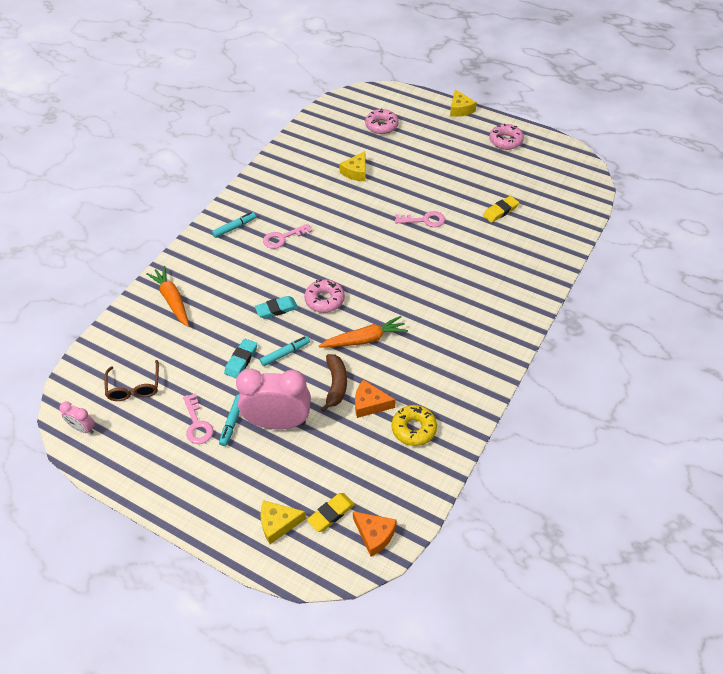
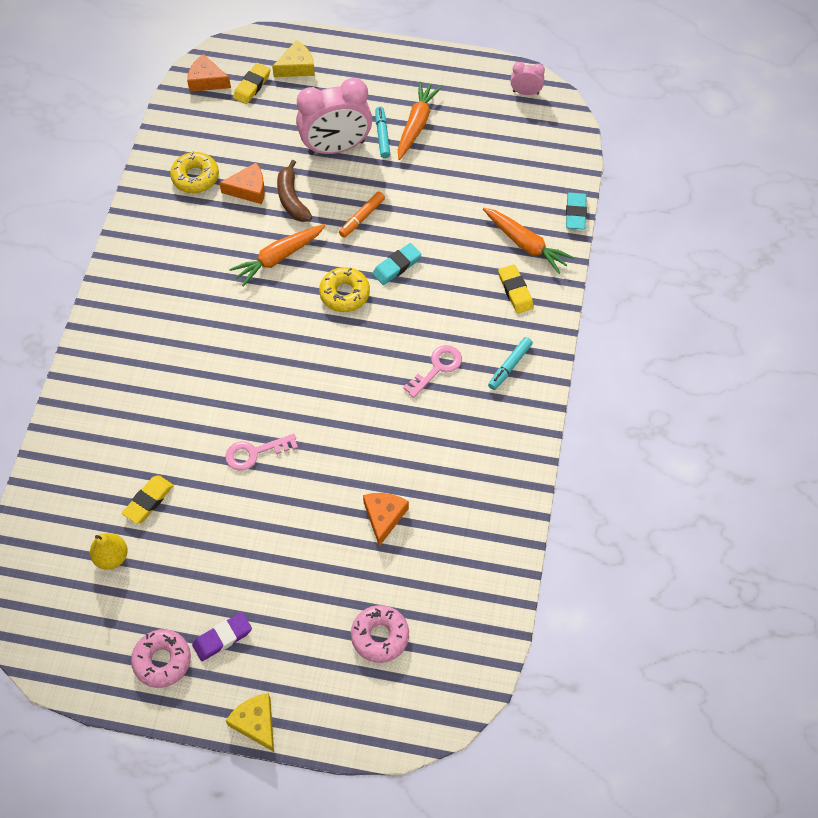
camera: 160 degrees right, 10 degrees up
brown glasses [104,360,159,401] -> none
pink key [183,393,213,444] -> orange carrot [398,81,442,160]
turquoise eraser [224,339,257,379] -> turquoise eraser moved to [566,193,587,230]
turquoise marker [260,336,310,366] -> orange marker [339,191,385,238]
pink donut [304,279,345,313] -> yellow donut [319,267,370,312]
yellow cheese [339,151,366,181] -> orange cheese [363,493,409,546]
none -> yellow pear [90,533,128,570]
none -> purple eraser [192,612,252,661]
none -> yellow eraser [498,264,534,314]

